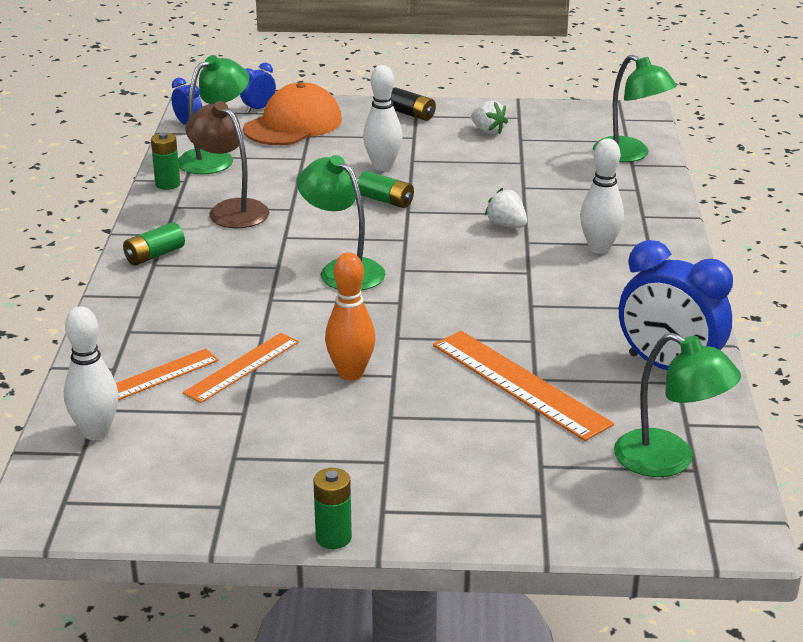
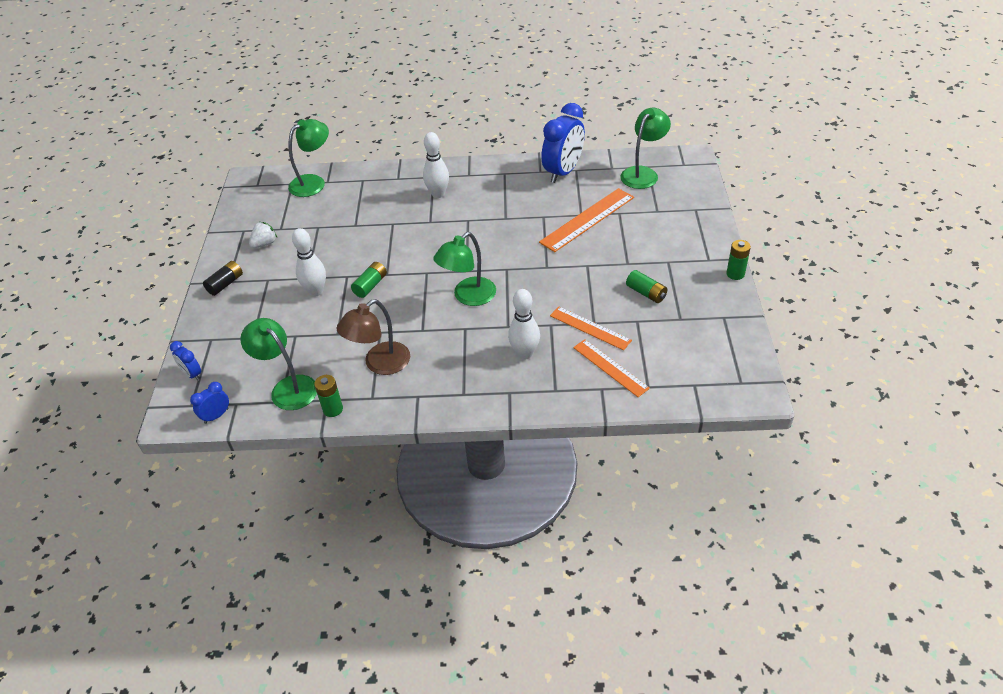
camera: 90 degrees left, 15 degrees up
white bowling pin [64,306,119,440] -> white bowling pin moved to [508,289,540,359]
green battery [123,222,185,266] -> green battery moved to [626,270,667,303]
orange cap [243,82,342,145] -> none
orange bowling pin [325,252,375,381] -> none
white strawberry [485,188,527,228] -> none

